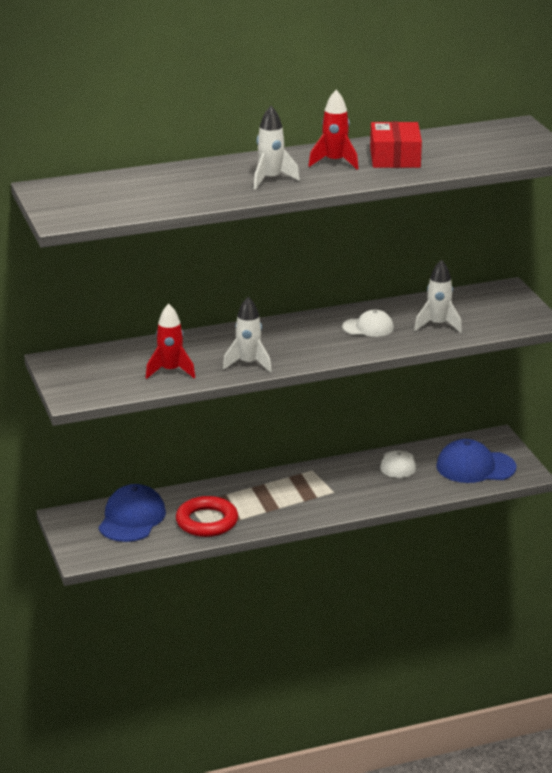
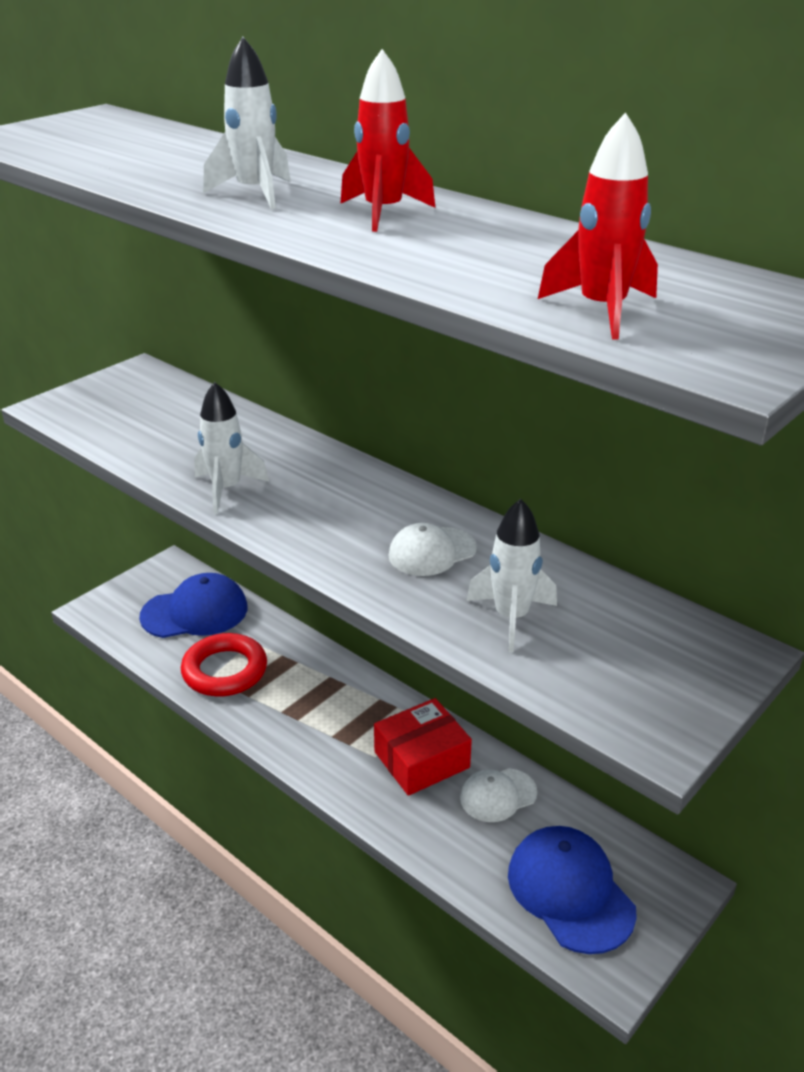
camera: 60 degrees right, 5 degrees up
red rocket [146,304,195,379] -> red rocket moved to [538,112,658,340]
white cap [342,309,394,337] -> white cap turned 90 degrees clockwise [388,523,477,576]
red box [370,122,422,168] -> red box moved to [374,698,472,796]

